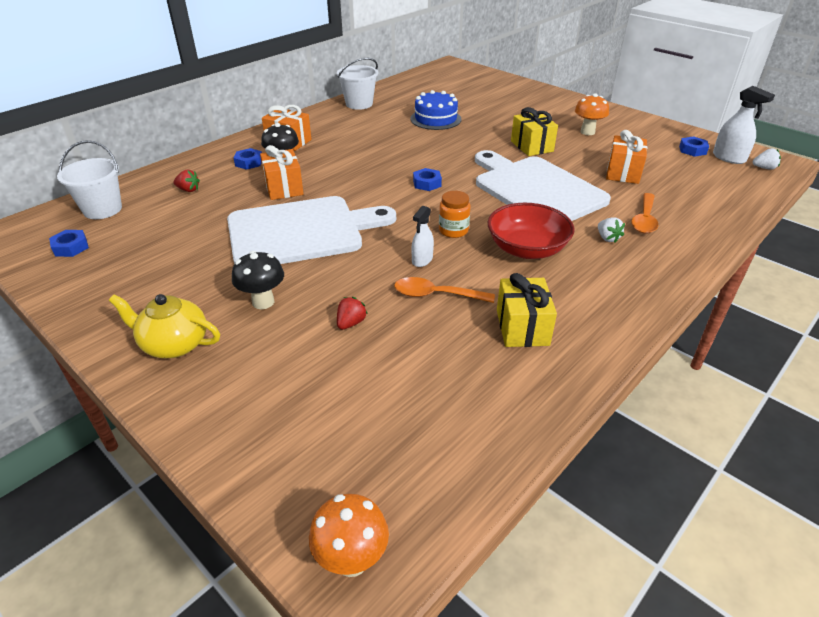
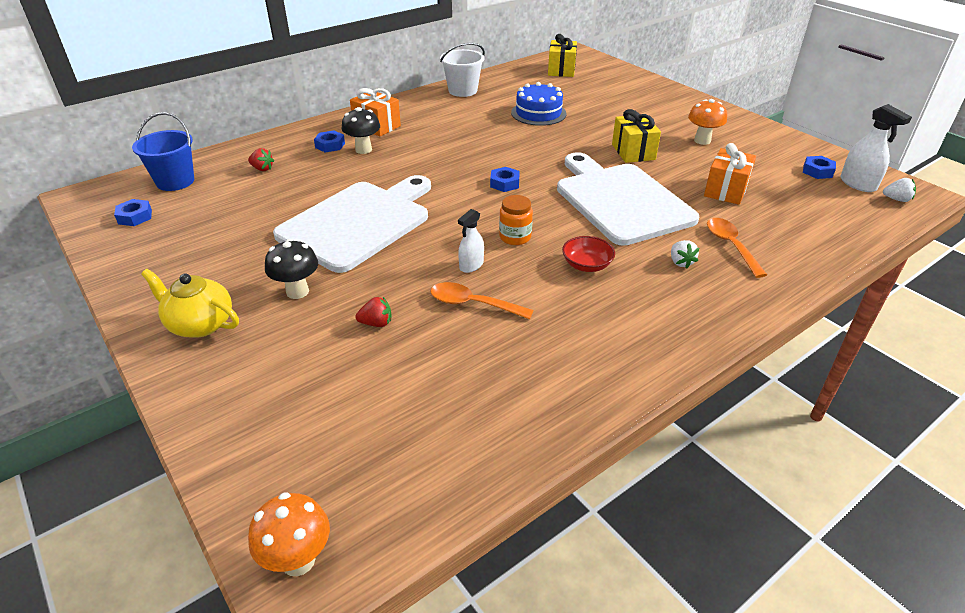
camera: 10 degrees right, 0 degrees up
white bucket [57,140,122,219] -> blue bucket [132,112,194,191]
white cutting board [227,196,396,264] -> white cutting board turned 45 degrees counterclockwise [273,175,431,273]
orange gift [260,145,304,200] -> none
red strawberry [337,297,367,330] -> red strawberry turned 45 degrees clockwise [355,297,391,327]
red bowl [488,203,575,259] -> red bowl [562,236,615,272], size x0.57
yellow gift [497,273,557,347] -> yellow gift moved to [548,34,577,77]
orange spoon [632,193,658,234] -> orange spoon turned 135 degrees clockwise [707,218,767,278]

